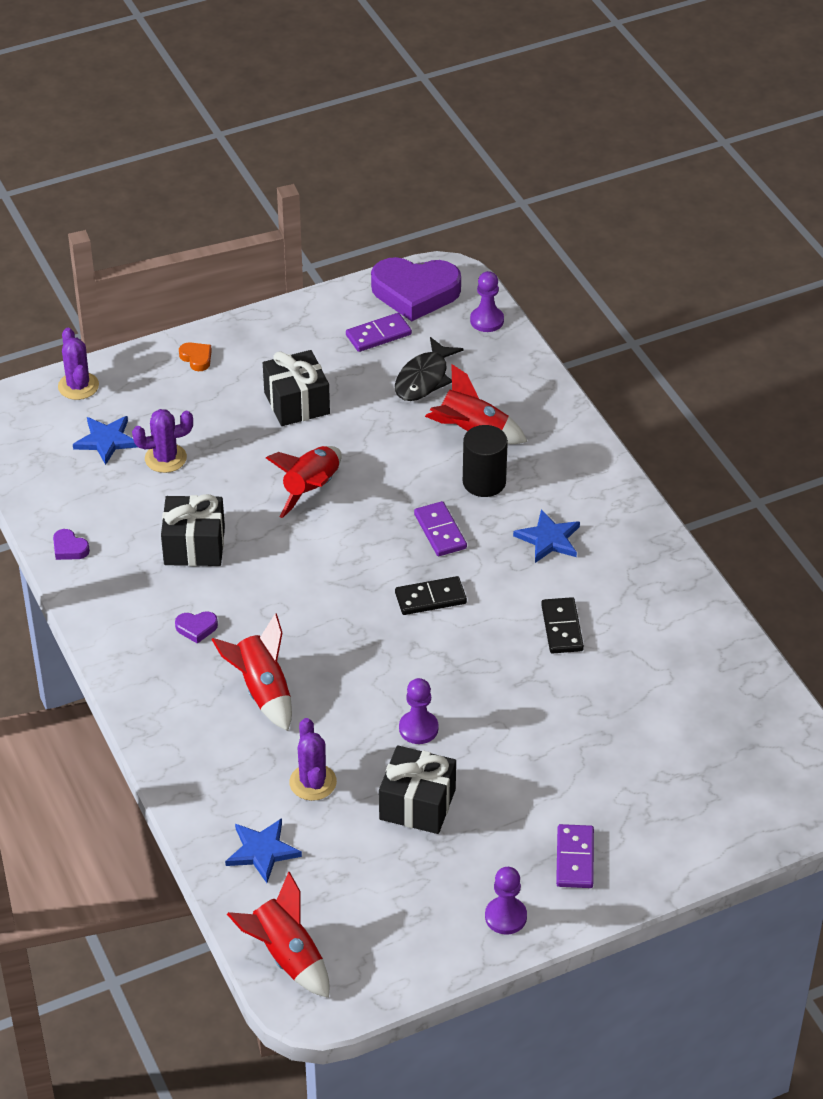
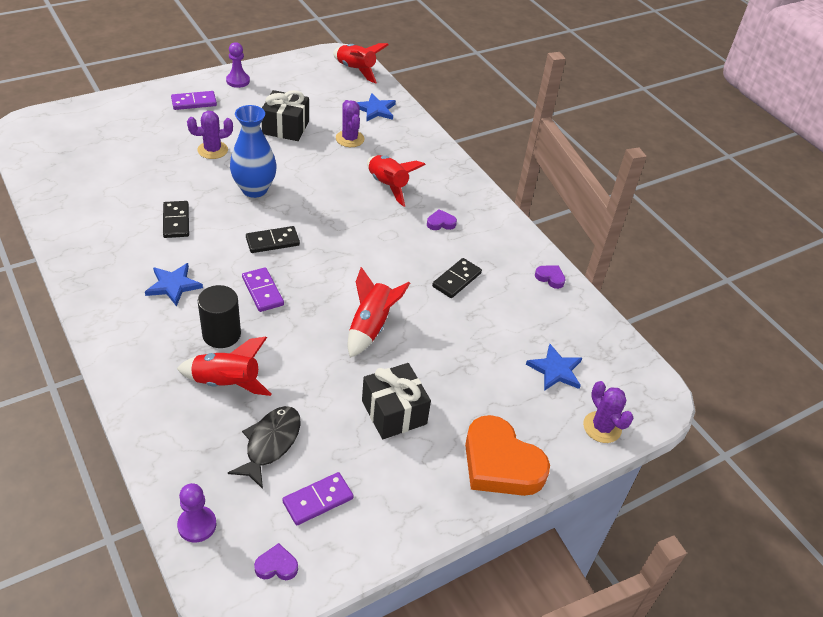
camera: 170 degrees right, 0 degrees up
purple cactus [132,409,193,473] -> purple cactus moved to [187,111,233,159]
black gift [161,494,225,566] -> black domino [432,258,482,298]
orange heart [179,343,212,371] -> orange heart [465,415,550,496], size x2.42
purple heart [371,257,461,321] -> purple heart [254,543,298,580], size x0.41
purple pawn [399,678,439,744] -> none
purple domino [556,824,594,888] -> purple domino turned 75 degrees clockwise [171,91,217,110]
none -> blue vase [230,105,277,198]

